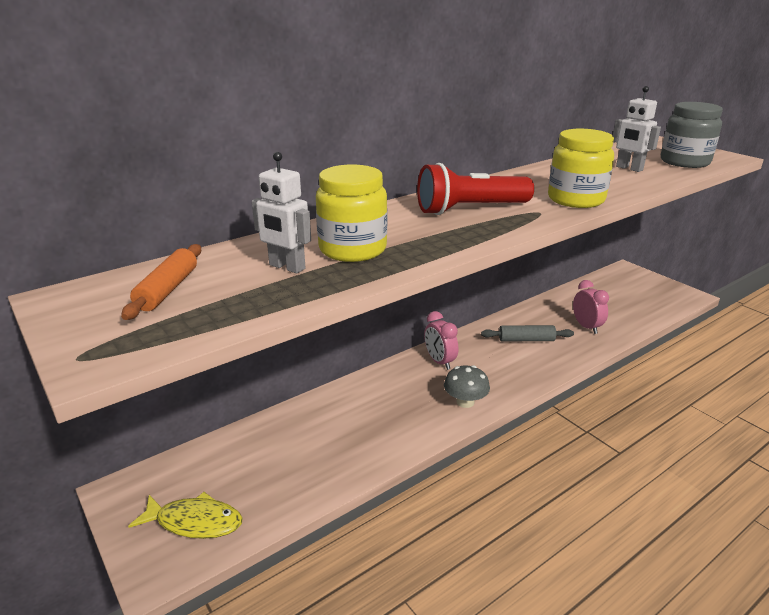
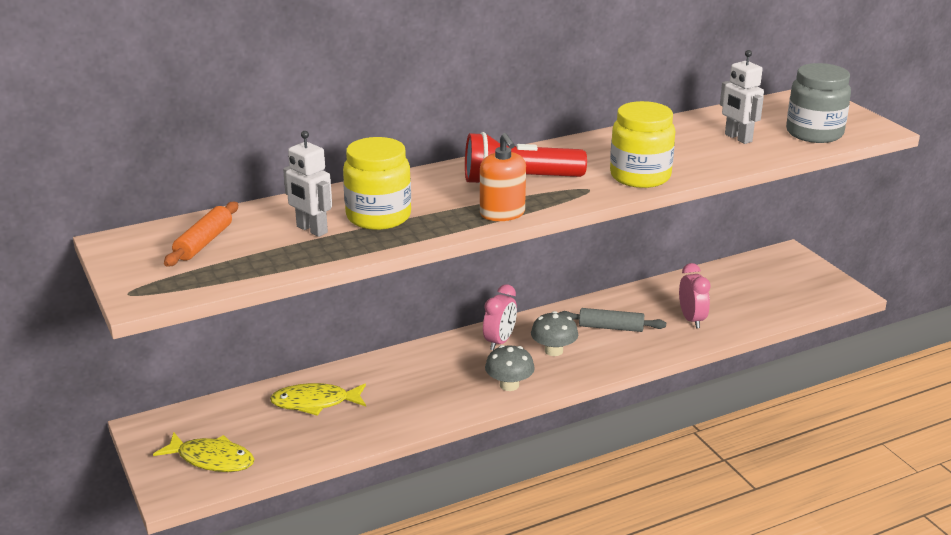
camera: 10 degrees right, 0 degrees up
pink clock [424,311,458,370] -> pink clock turned 135 degrees counterclockwise [483,284,517,350]
none -> yellow fish [270,383,366,416]
none -> orange soap dispenser [480,133,526,221]
none -> grey mushroom [531,311,578,356]

